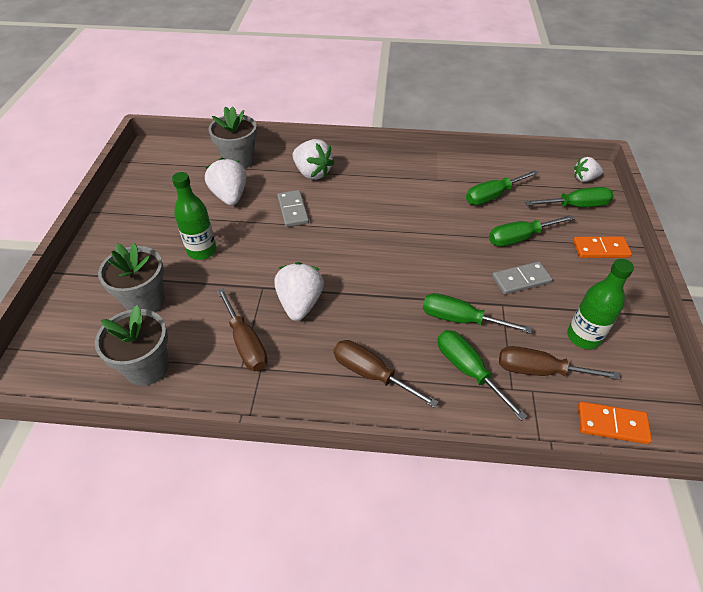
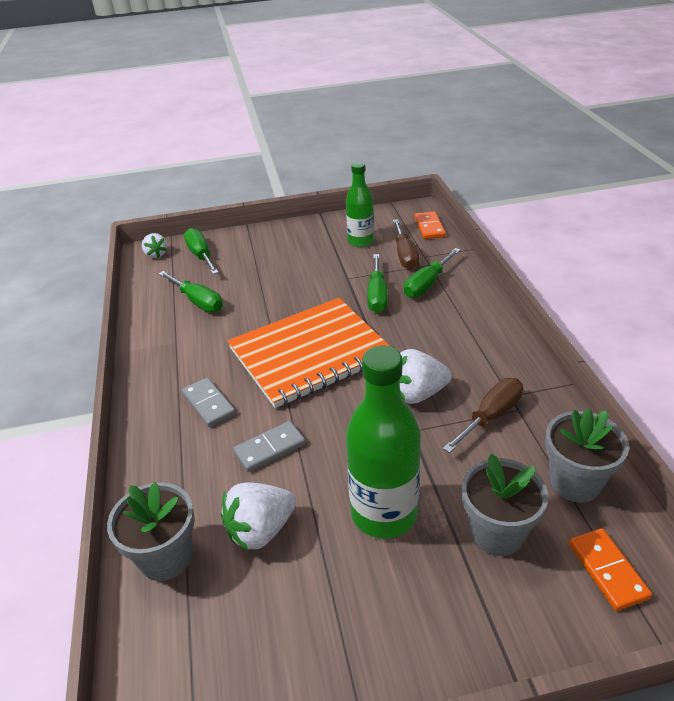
camera: 105 degrees left, 10 degrees down
green bottle [172,172,217,260] -> green bottle [346,345,421,539], size x1.57
white strawberry [292,139,335,180] -> none
brown screwdriver [334,340,438,408] -> none
green screwdriver [489,215,575,247] -> none
grey domino [492,261,553,295] -> grey domino moved to [182,378,236,427]
orange domino [573,237,632,258] -> orange domino moved to [569,528,652,611]
none -> orange notebook [228,298,391,408]

